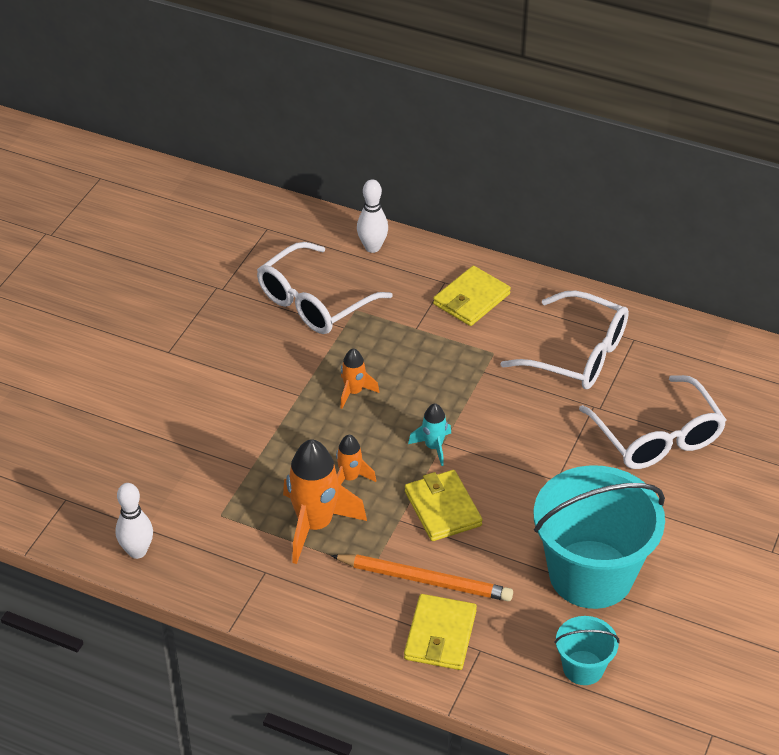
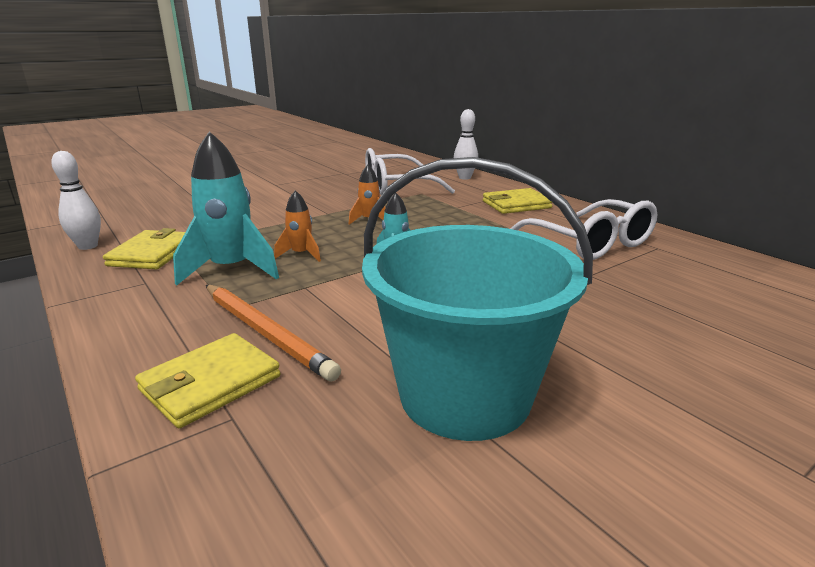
camera: 30 degrees right, 20 degrees down
orange rocket [283,439,367,564] -> turquoise rocket [173,132,279,286]
yellow wallet [405,470,482,541] -> yellow wallet moved to [103,228,185,269]
turquoise bucket [555,616,619,685] -> none
white glasses [579,375,726,469] -> none

